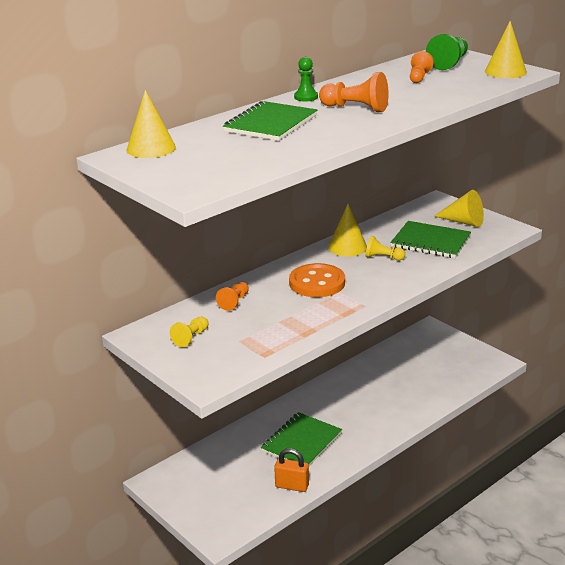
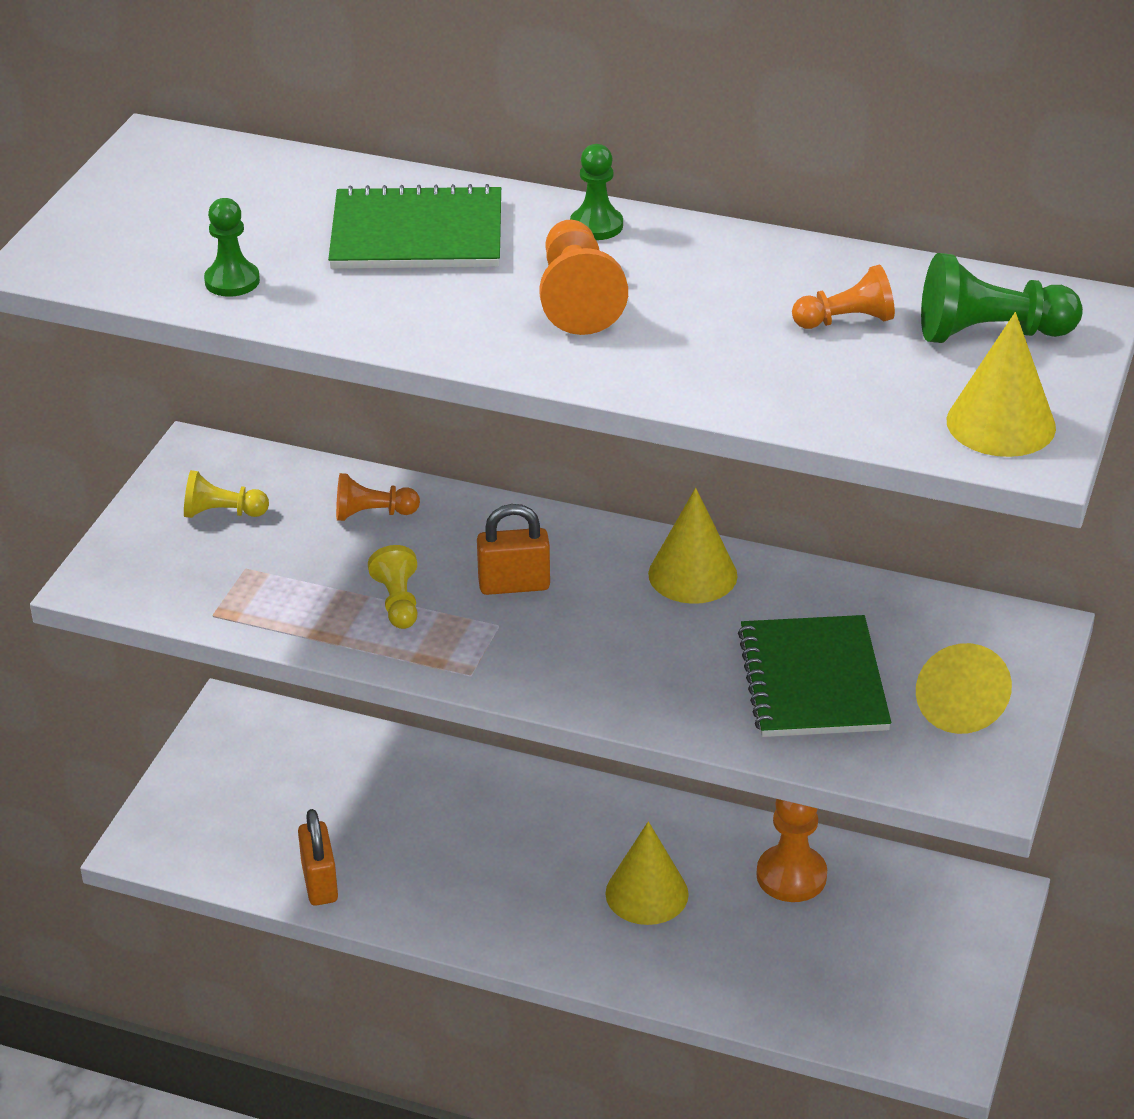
camera: 60 degrees right, 10 degrees up
yellow cone [126,90,176,158] -> yellow cone moved to [605,821,689,925]
green notebook [261,412,342,466] -> none
orange button [289,263,345,297] -> orange padlock [477,504,550,595]
yellow pawn [365,236,405,261] -> yellow pawn moved to [368,545,417,629]
none -> green pawn [204,198,260,297]
none -> orange pawn [756,799,827,902]

